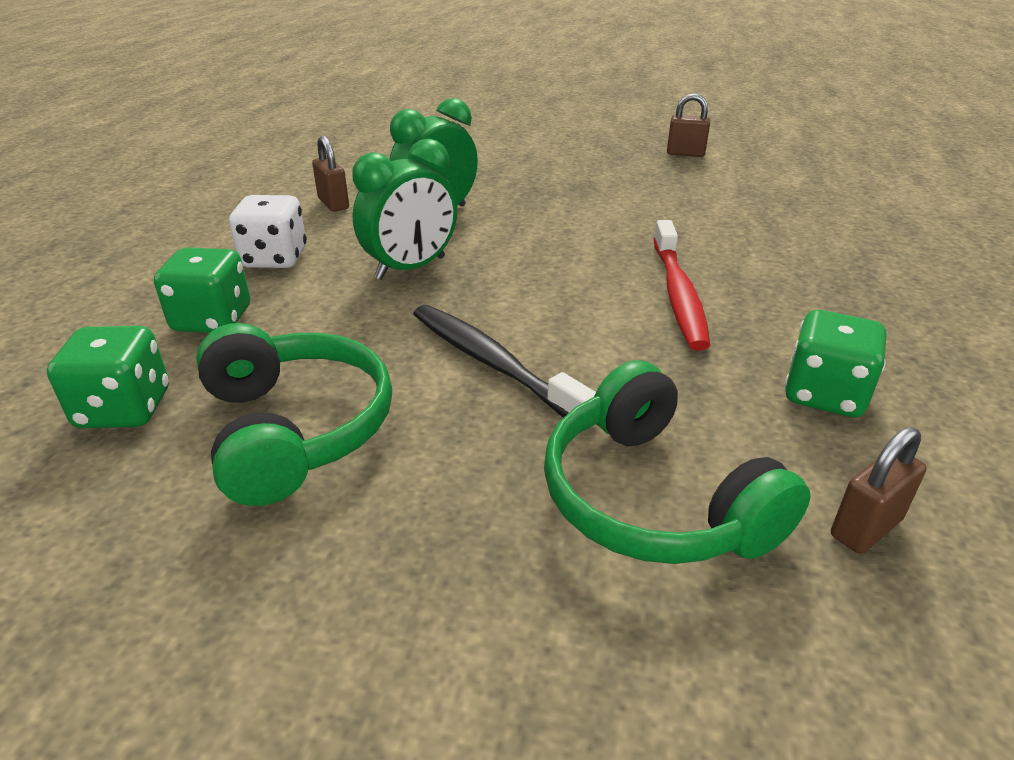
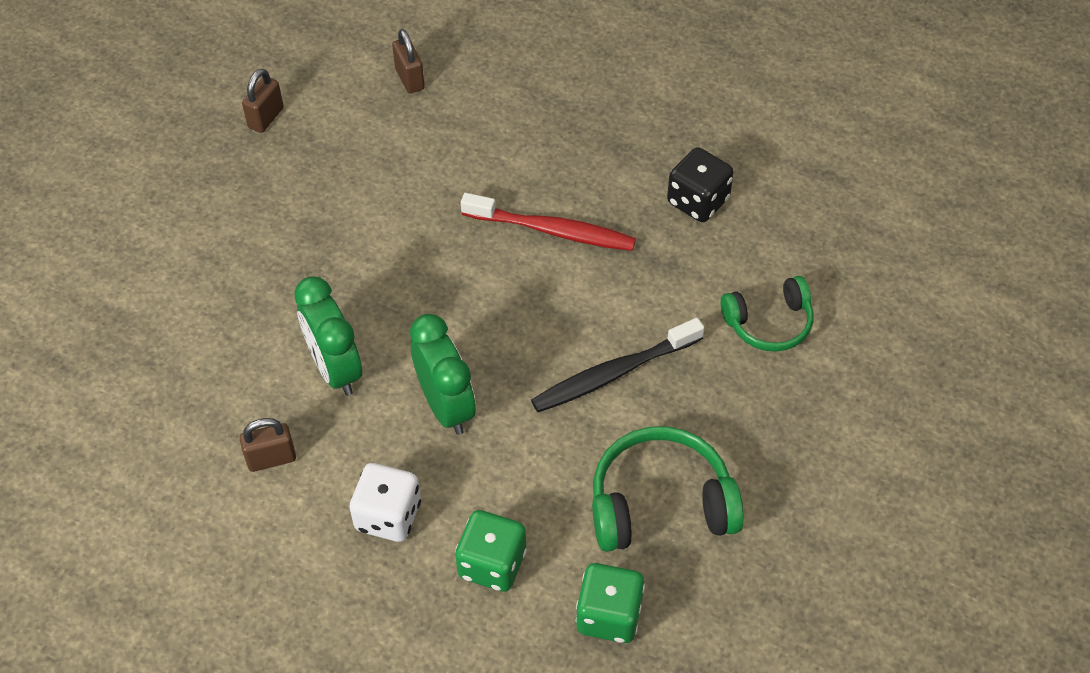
camera: 75 degrees left, 20 degrees up
green headphones [544,360,810,564] -> green headphones [721,276,814,352], size x0.65
green dice [785,310,886,417] -> black dice [667,147,734,222]
brown padlock [831,427,926,554] -> brown padlock moved to [392,29,425,93]

